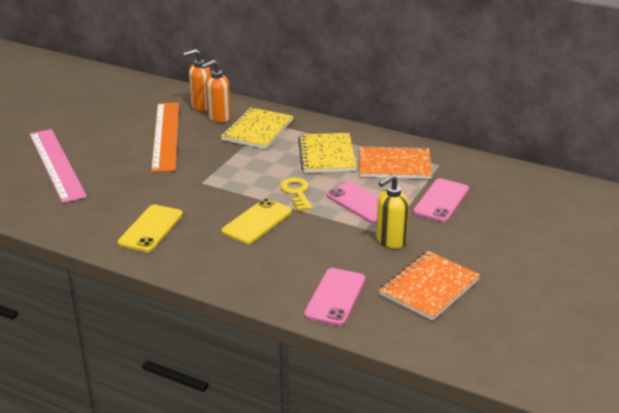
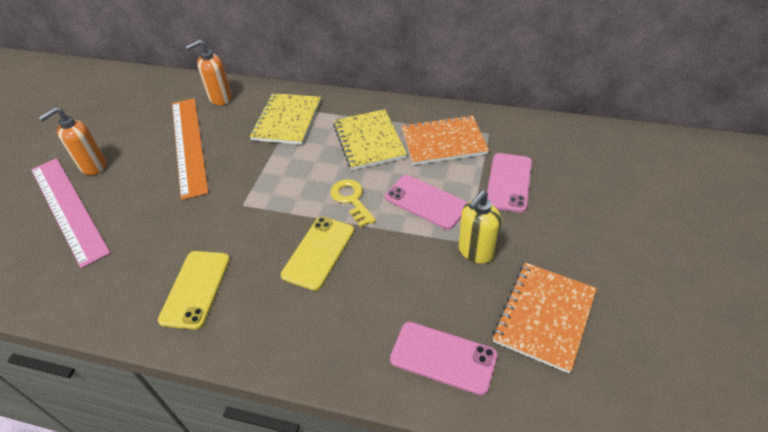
camera: 10 degrees left, 15 degrees up
orange soap dispenser [201,60,231,123] -> orange soap dispenser moved to [39,107,106,175]
pink phone [304,268,366,326] -> pink phone turned 75 degrees counterclockwise [390,322,498,396]

